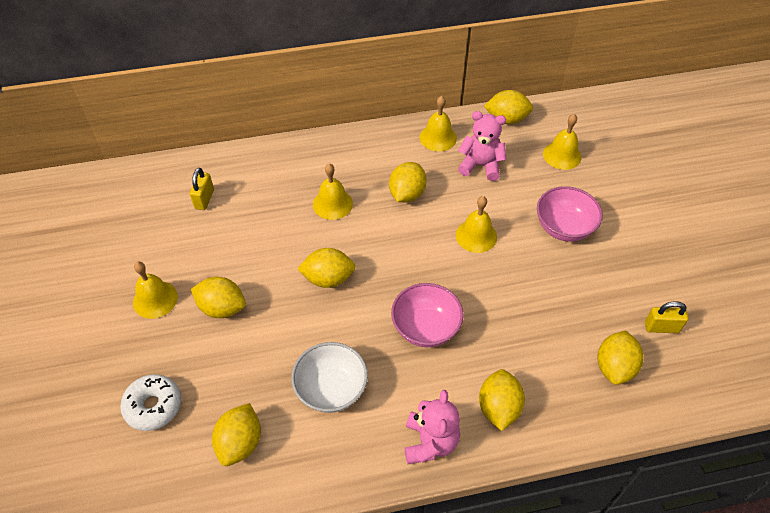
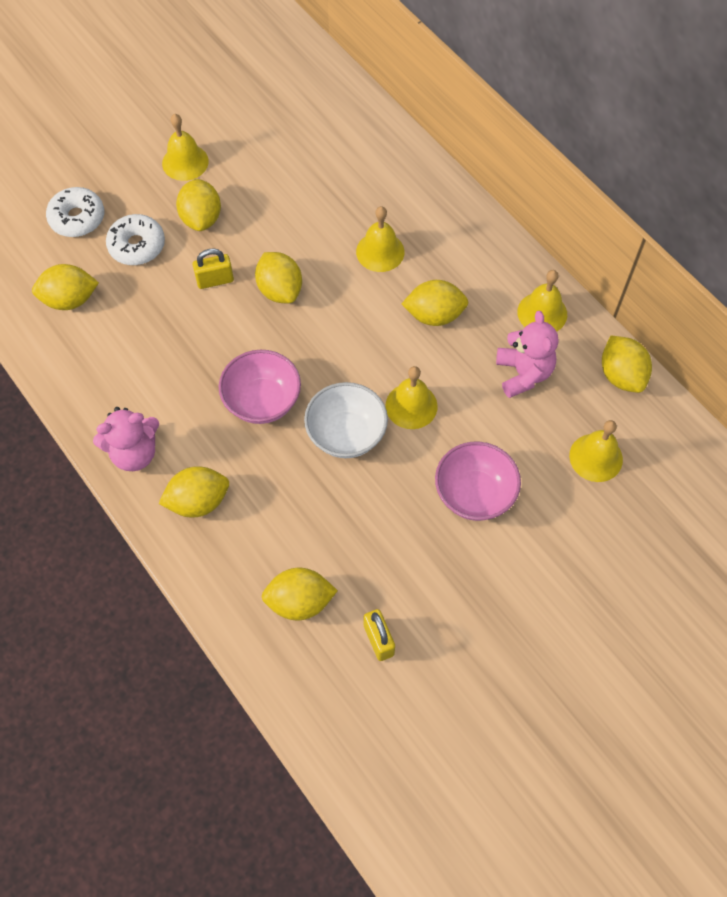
camera: 65 degrees right, 10 degrees up
yellow padlock [190,168,214,210] -> yellow padlock moved to [192,248,234,289]
white bowl [291,342,368,413] -> white bowl moved to [304,382,388,458]
none -> white donut [106,214,165,265]

